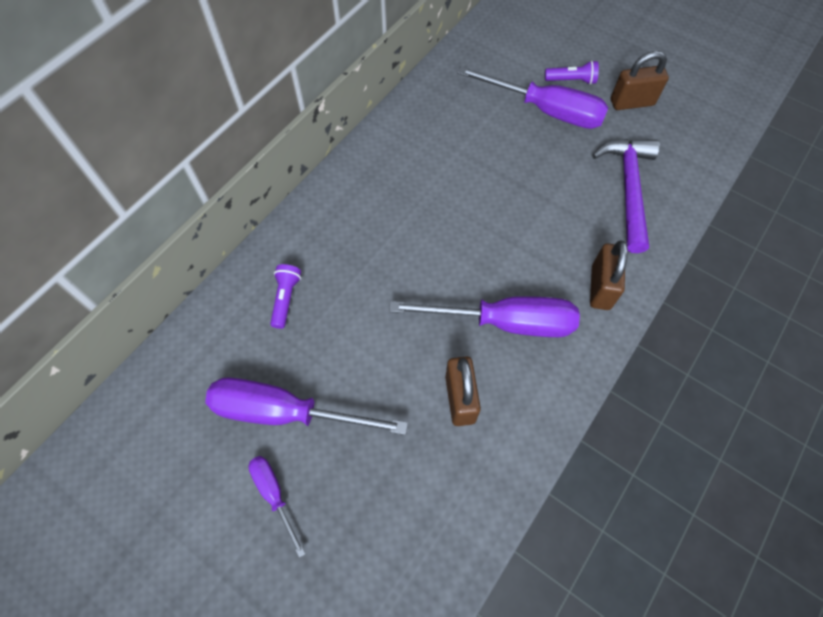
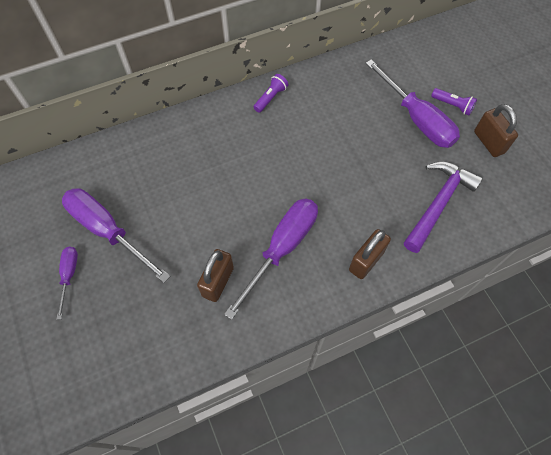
camera: 30 degrees right, 0 degrees up
purple flashlight [270,264,301,329] -> purple flashlight moved to [254,74,288,113]
purple screwdriver [389,296,580,337] -> purple screwdriver turned 90 degrees counterclockwise [224,198,318,320]
brown padlock [611,51,669,110] -> brown padlock turned 45 degrees clockwise [474,104,518,157]

